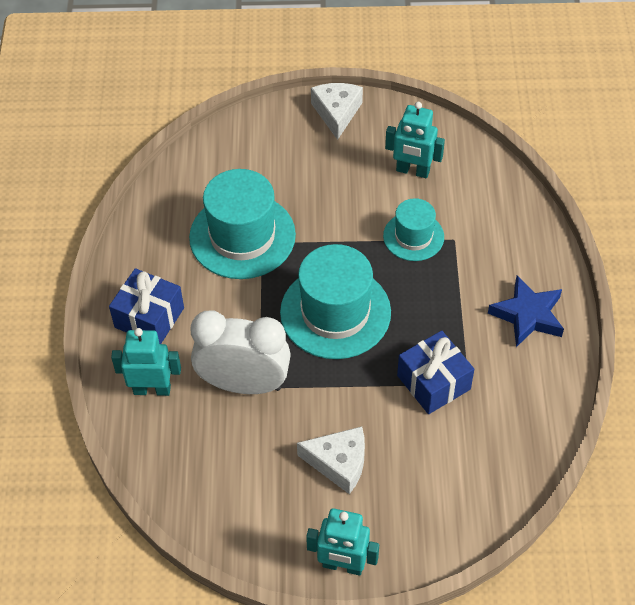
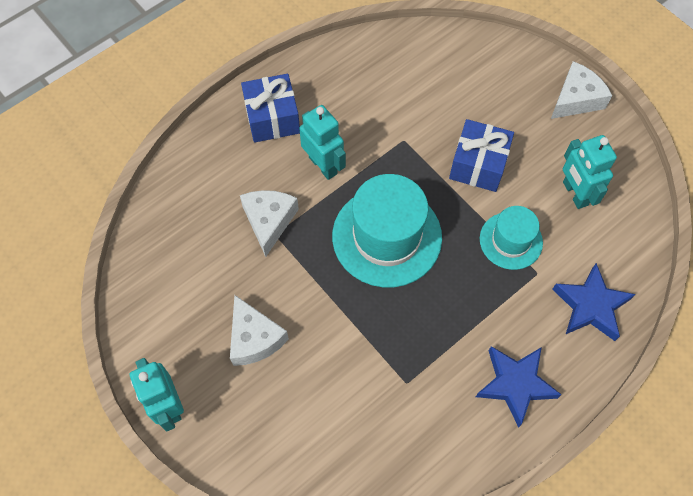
camera: 50 degrees right, 10 degrees up
turquoise robot [111,328,181,396] -> turquoise robot moved to [299,105,346,180]
turquoise hat [189,169,296,279] -> none
white clock [190,310,291,394] -> white cheese [240,190,299,257]
blue gift [397,331,474,414] -> blue gift moved to [449,119,514,192]
none -> blue star [552,263,636,341]

